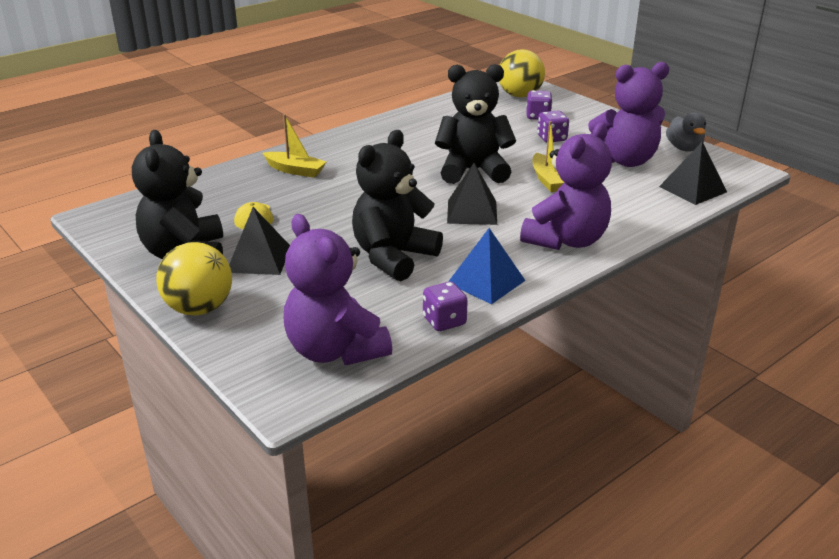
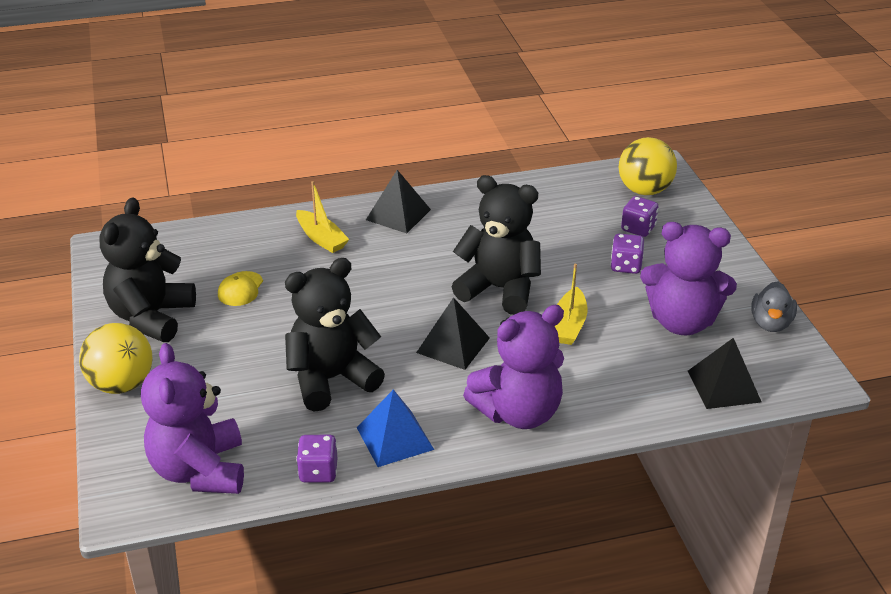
camera: 25 degrees right, 5 degrees up
black pyramid [229,207,290,275] -> black pyramid moved to [366,170,431,233]

